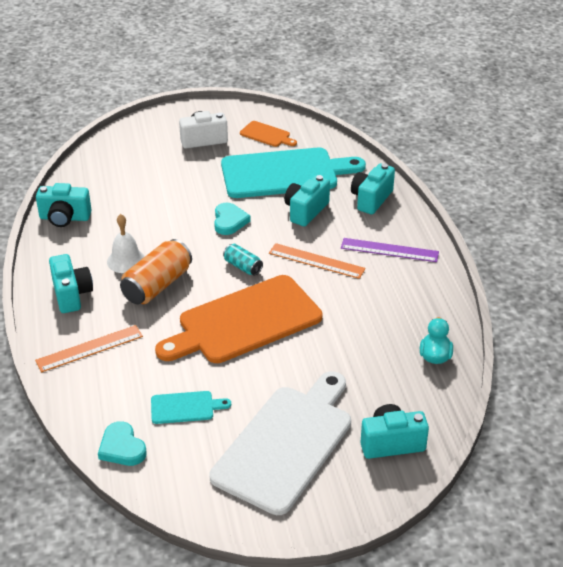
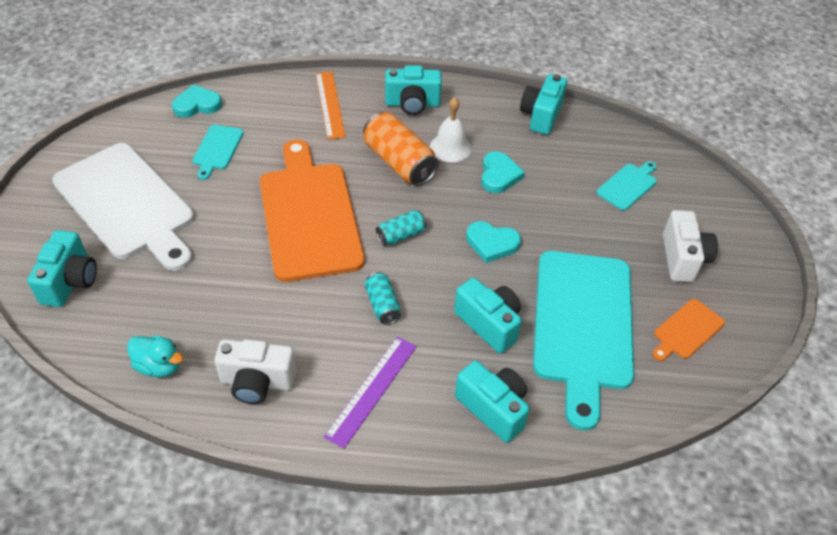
camera: 105 degrees right, 10 degrees up
orange ruler [269,243,366,279] -> turquoise can [365,272,401,324]
none -> white camera [214,339,296,404]
none -> turquoise heart [481,151,525,193]
none -> turquoise cutting board [596,161,657,210]

